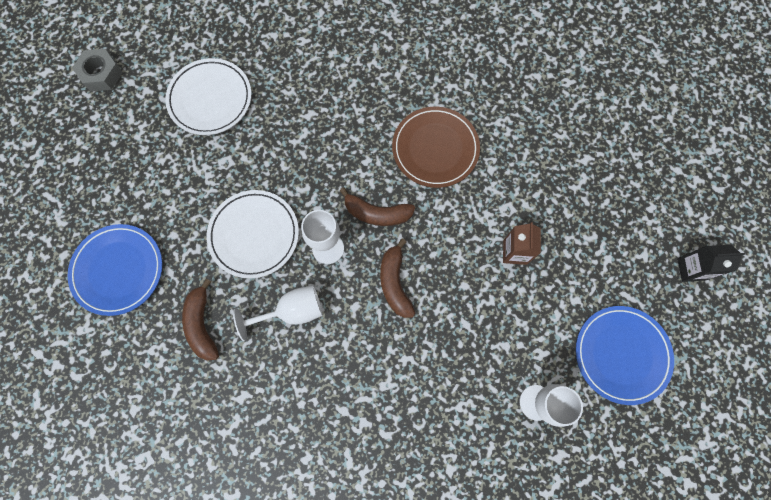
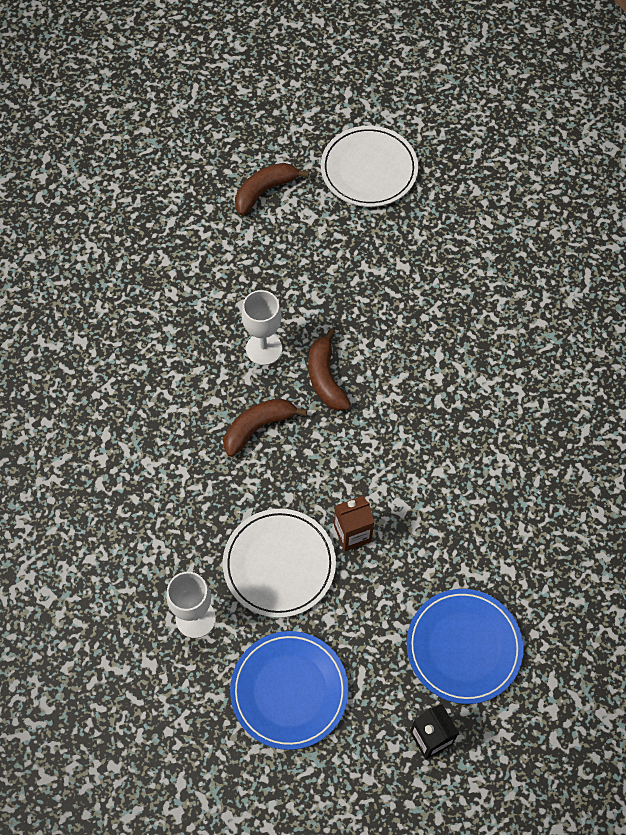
camera: 65 degrees right, 10 degrees down
blue plate [67,224,162,316] -> blue plate moved to [407,589,524,704]
grey nut [72,49,123,91] -> none
brown banana [182,279,219,360] -> brown banana moved to [235,163,309,215]
white plate [207,190,299,279] -> white plate moved to [223,509,336,618]
white goblet [233,285,323,341] -> none
brown plate [392,107,480,188] -> none

